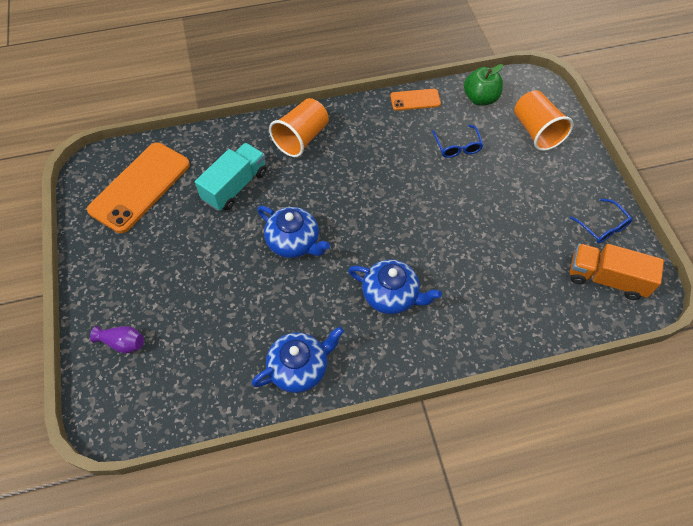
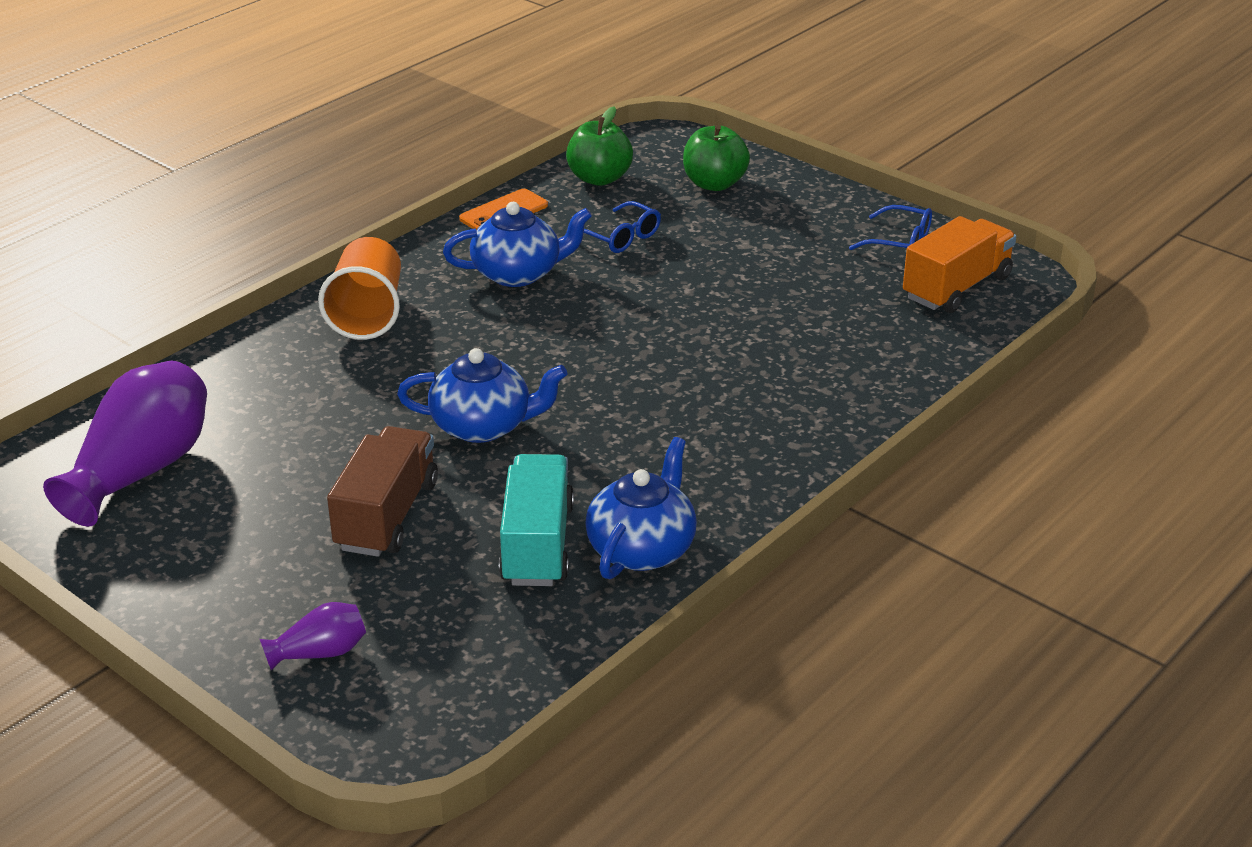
camera: 35 degrees left, 25 degrees down
orange phone [87,142,190,233] -> purple vase [43,361,207,527]
turquoise truck [195,143,267,211] -> turquoise truck moved to [499,454,574,586]
blue teapot [348,259,442,314] -> blue teapot moved to [443,202,592,287]
orange cup [514,90,574,151] -> green apple [683,125,750,191]
orange truck [570,244,664,300] -> orange truck turned 150 degrees clockwise [903,216,1016,313]
none -> brown truck [327,426,438,557]

